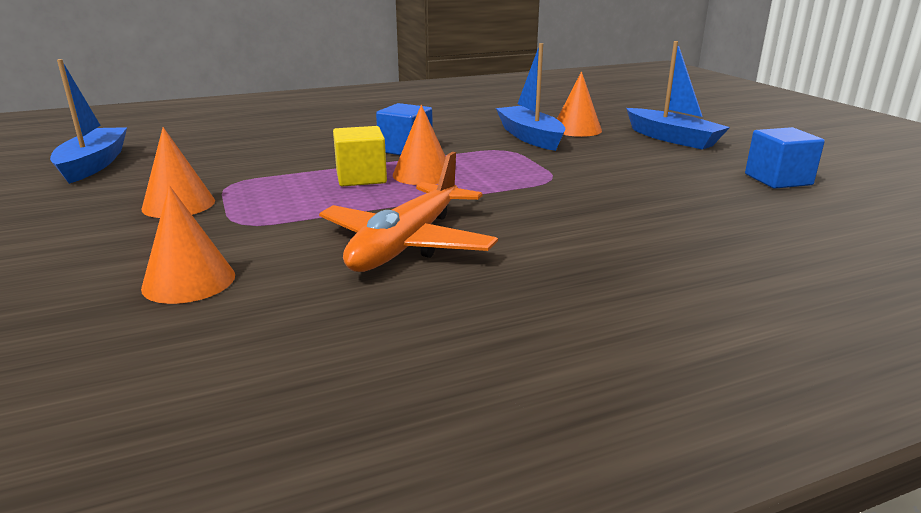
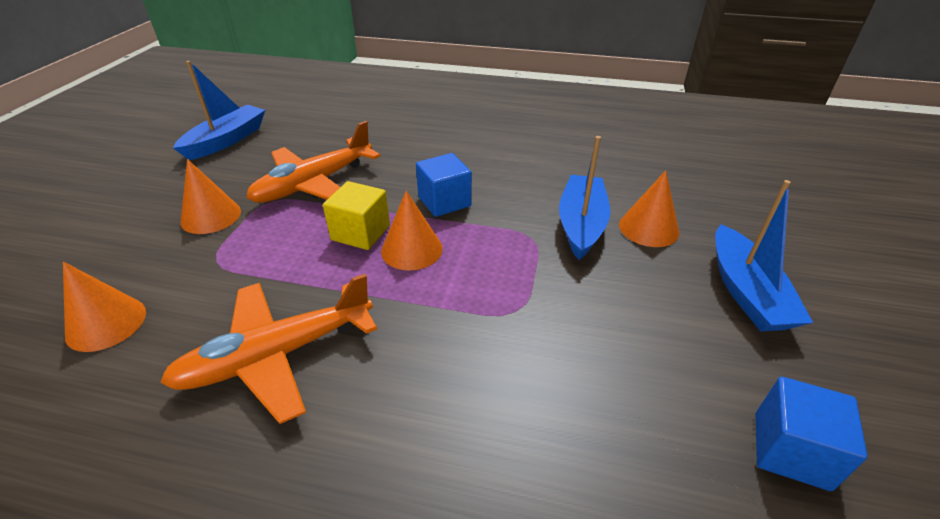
camera: 35 degrees right, 15 degrees up
none -> orange plane [246,121,381,203]

